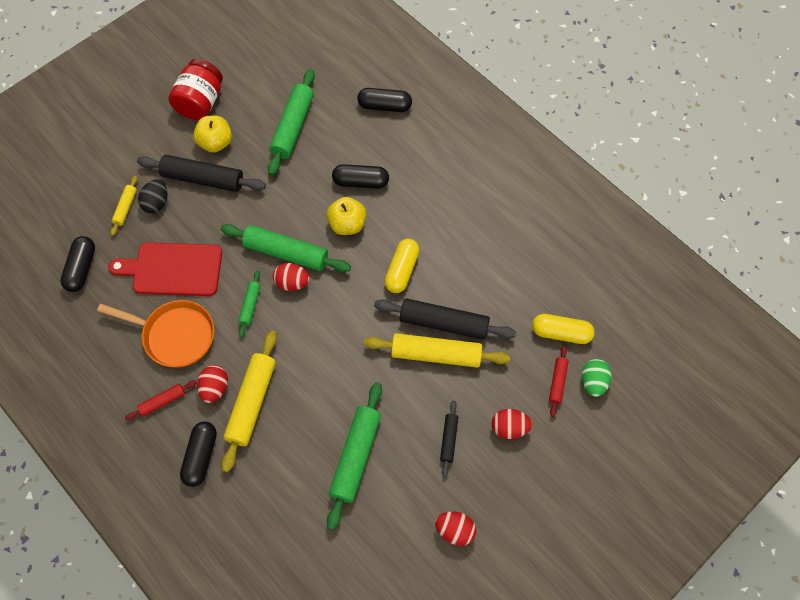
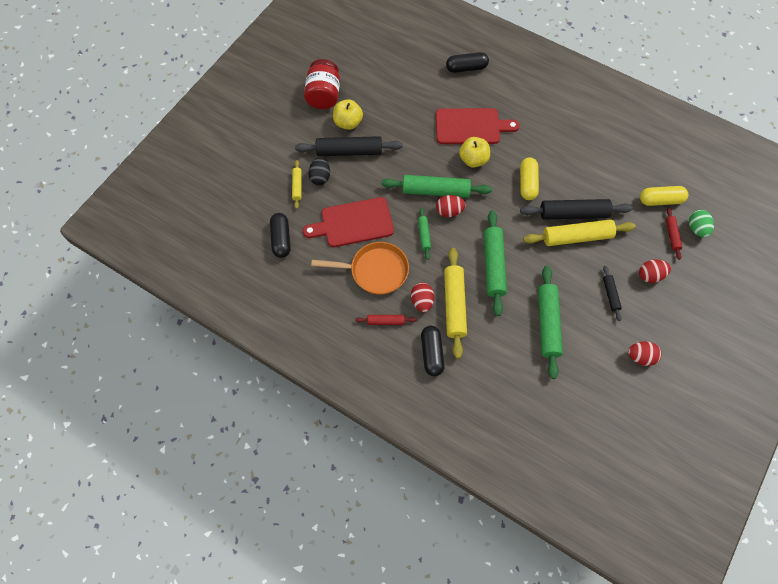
camera: 15 degrees left, 0 degrees up
red rolling pin [125,380,197,420] -> red rolling pin turned 45 degrees clockwise [355,315,417,325]
green rolling pin [268,69,315,176] -> green rolling pin moved to [484,210,507,316]
black capsule [332,164,389,189] -> red cutting board [436,108,520,144]

